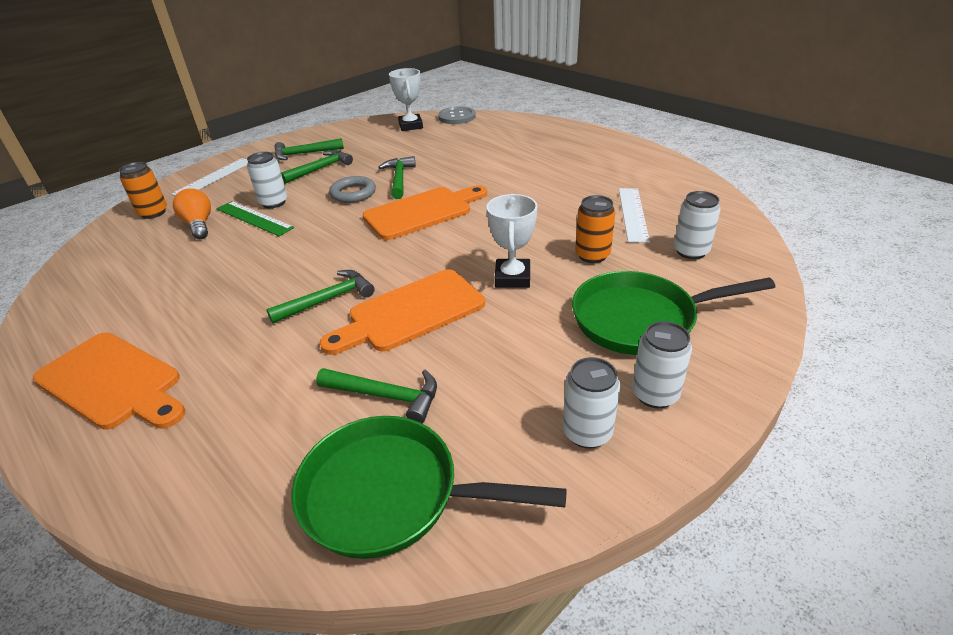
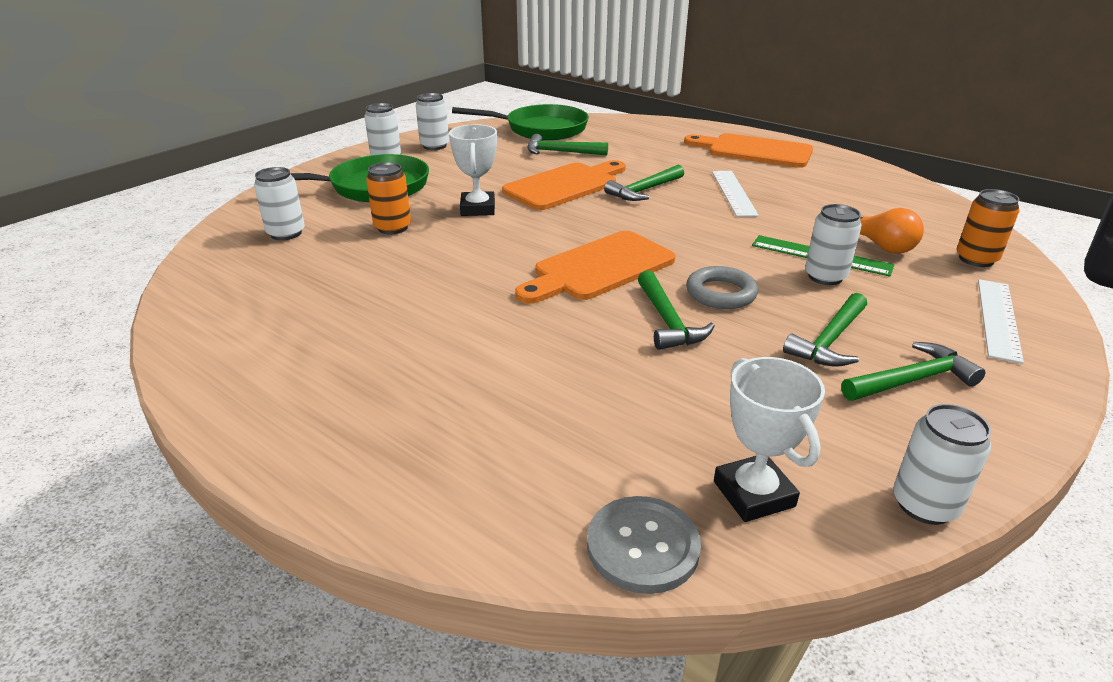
camera: 170 degrees right, 5 degrees down
white ruler [619,188,650,243] -> white ruler moved to [712,171,759,217]
none -> white can [893,404,991,525]

